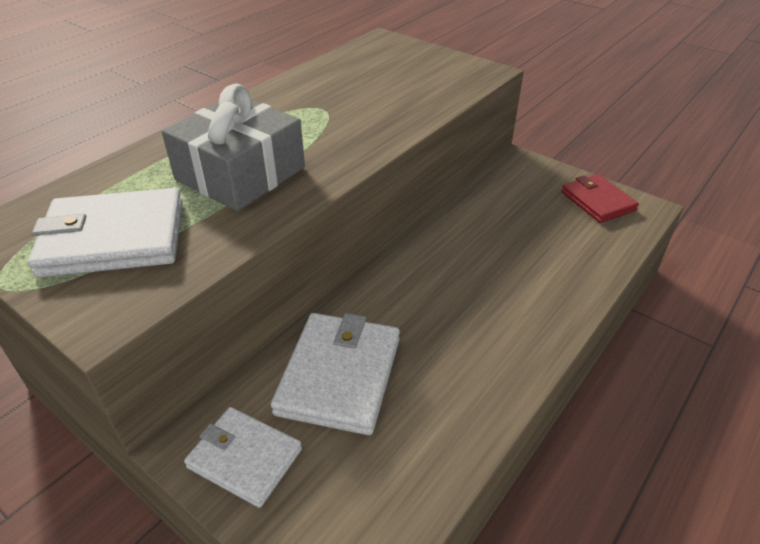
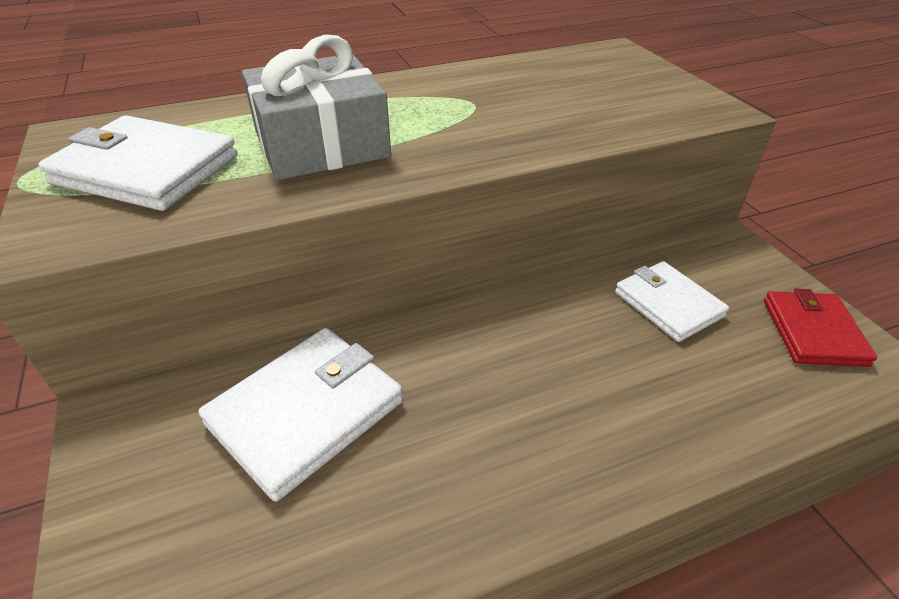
camera: 30 degrees right, 0 degrees up
white wallet [184,407,302,508] -> white wallet moved to [615,261,729,342]

